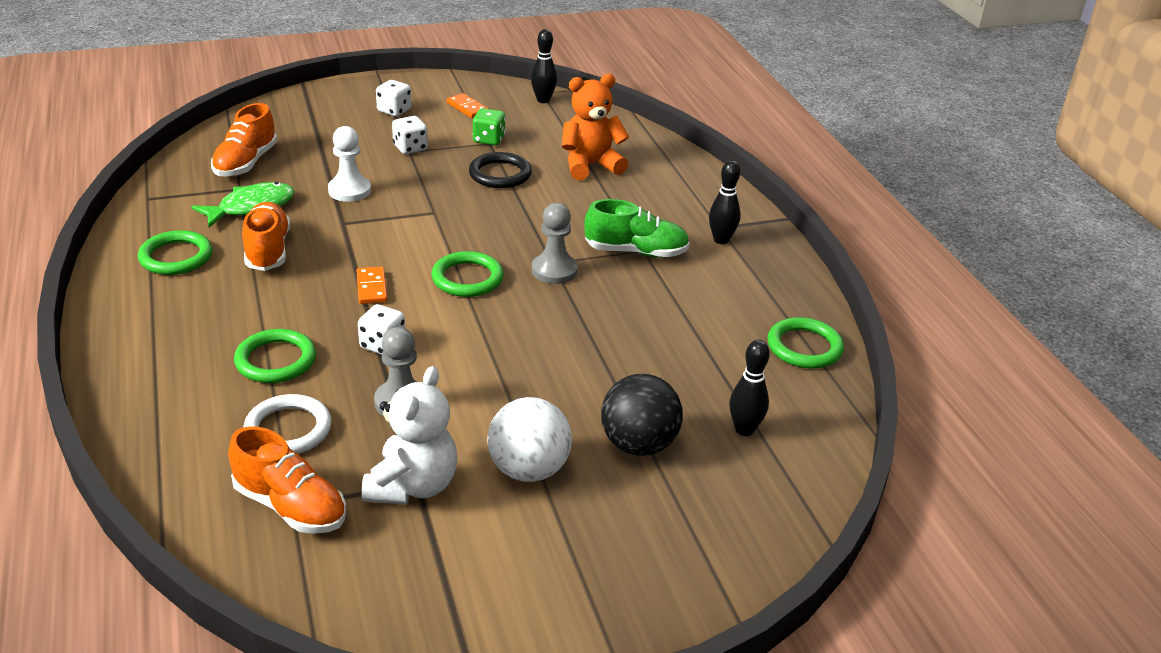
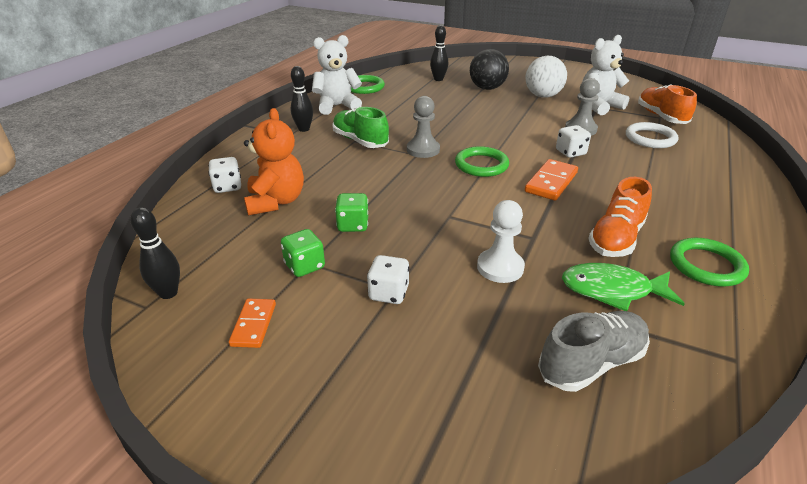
camera: 135 degrees left, 0 degrees up
orange shoe [211,103,277,177] -> grey shoe [538,311,650,392]
green ring [234,329,316,383] -> none
orange domino [356,267,387,304] -> orange domino [525,159,578,201], size x1.52
white dice [376,80,412,116] -> white dice moved to [208,157,241,193]
black ring [469,152,532,188] -> green dice [335,193,368,232]
orange teddy bear [562,74,629,180] -> orange teddy bear turned 120 degrees counterclockwise [244,108,304,216]
none -> white teddy bear [312,35,362,115]

